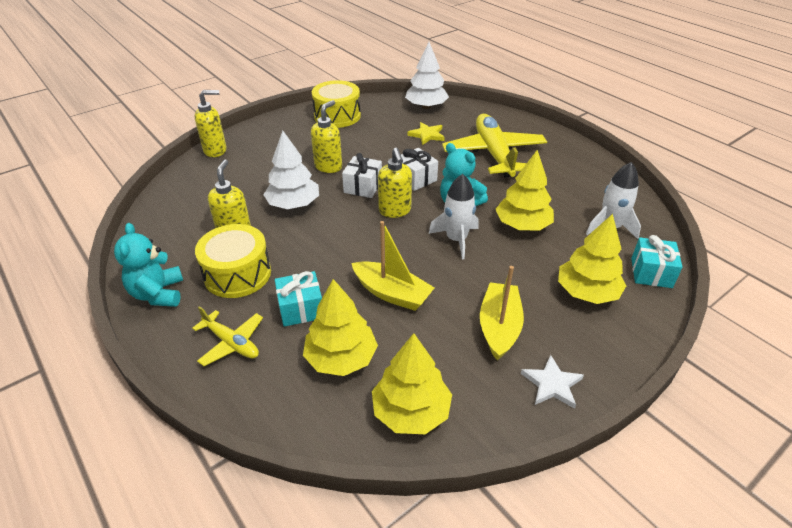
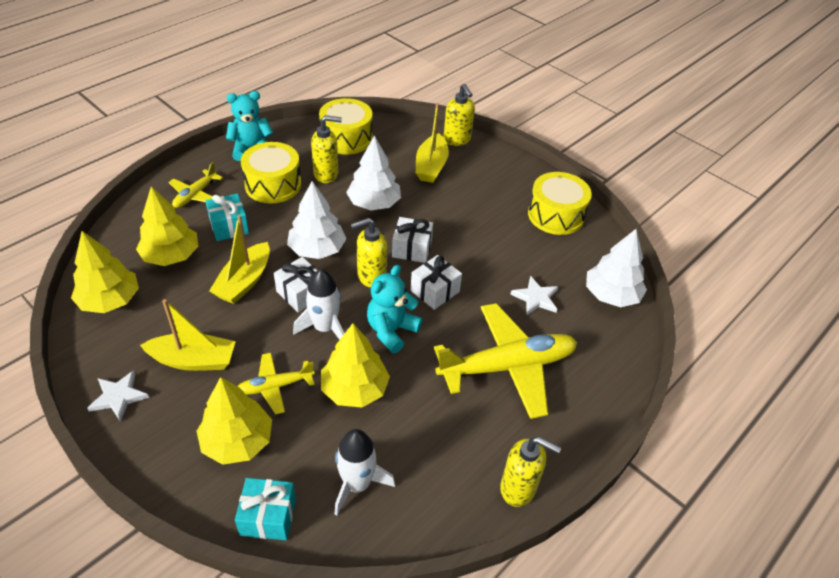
camera: 80 degrees right, 5 degrees up
yellow soap dispenser [311,100,342,173] -> yellow soap dispenser moved to [500,436,561,507]
yellow star [407,122,445,145] -> white star [510,276,558,315]
none -> yellow plane [237,353,315,415]
none -> white gift [274,257,318,312]
none -> white tree [287,181,346,259]
none -> yellow drum [319,98,372,155]
none -> yellow boat [416,103,449,183]

